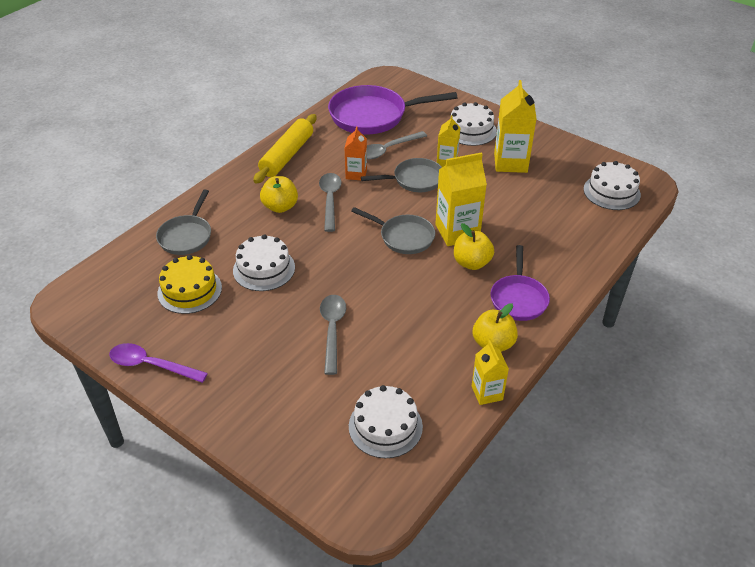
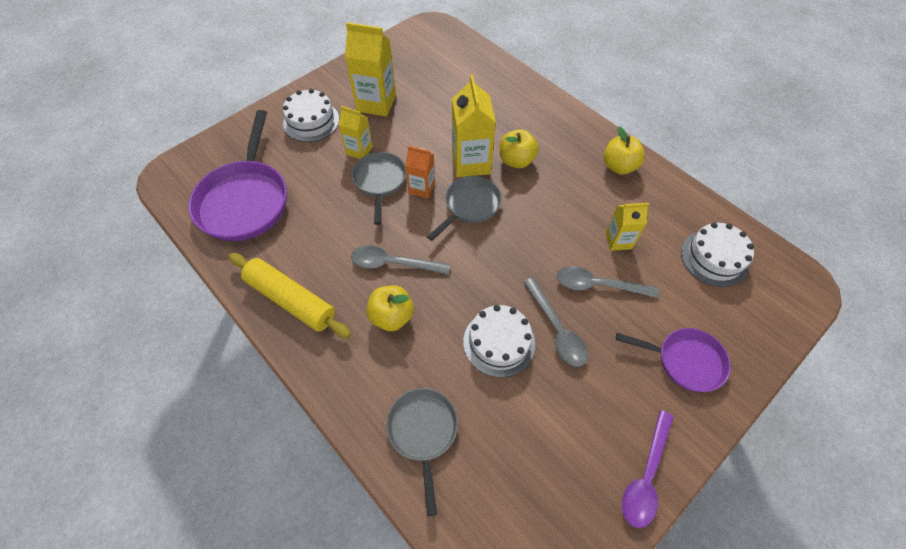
camera: 80 degrees left, 15 degrees up
grey pan [156,190,211,255] -> grey pan turned 120 degrees counterclockwise [386,388,458,516]
yellow cake [157,255,222,314] -> none
orange carton [345,126,367,180] -> orange carton moved to [405,146,435,199]
grey spoon [367,131,427,159] -> grey spoon moved to [523,277,588,367]
yellow carton [472,340,509,405] -> yellow carton moved to [605,203,649,251]
purple pan [490,245,550,321] -> purple pan moved to [616,328,731,392]
white cake [584,161,641,210] -> none

